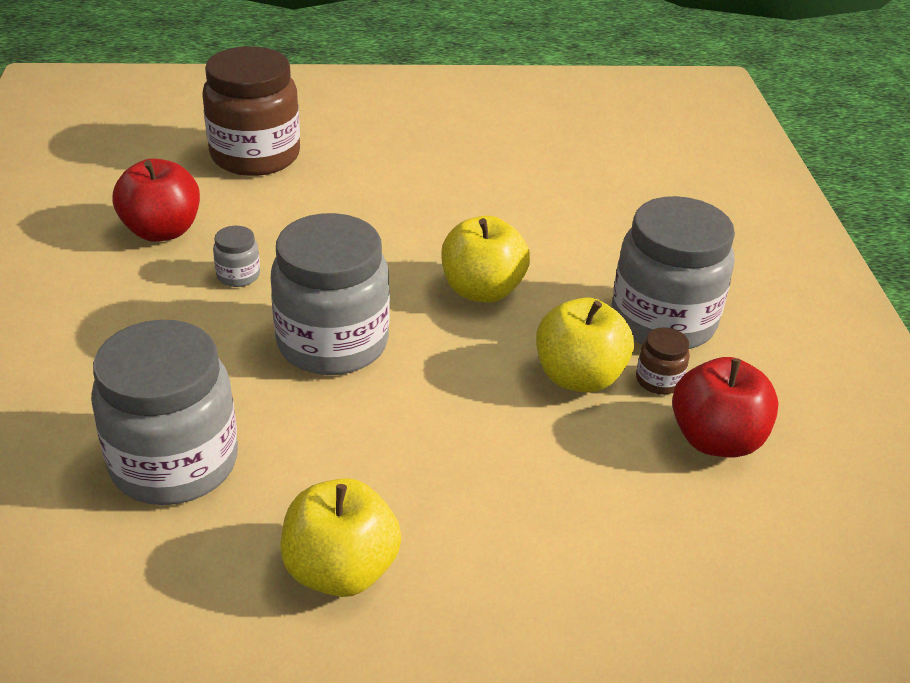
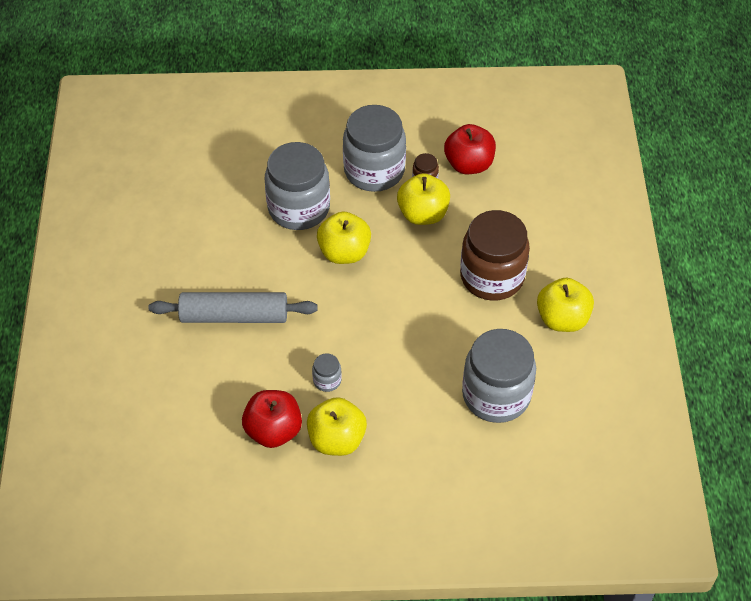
camera: 85 degrees left, 15 degrees up
brown jar [202,46,300,176] -> brown jar moved to [460,210,530,301]
grey jar [271,213,390,375] -> grey jar moved to [265,142,330,230]
none -> grey rolling pin [148,292,318,323]
none -> yellow apple [307,397,367,456]

